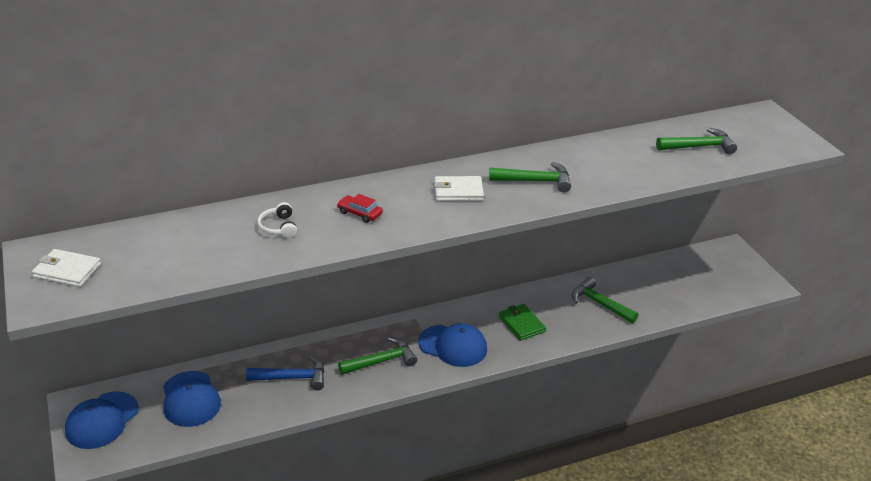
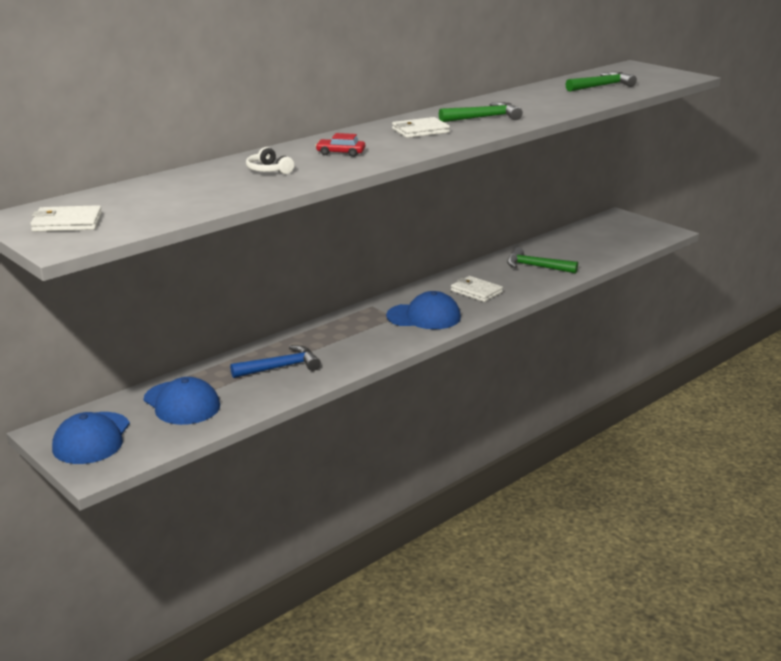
camera: 20 degrees left, 10 degrees down
green hammer [338,337,417,375] -> none
green wallet [499,304,546,341] -> white wallet [451,276,503,302]

